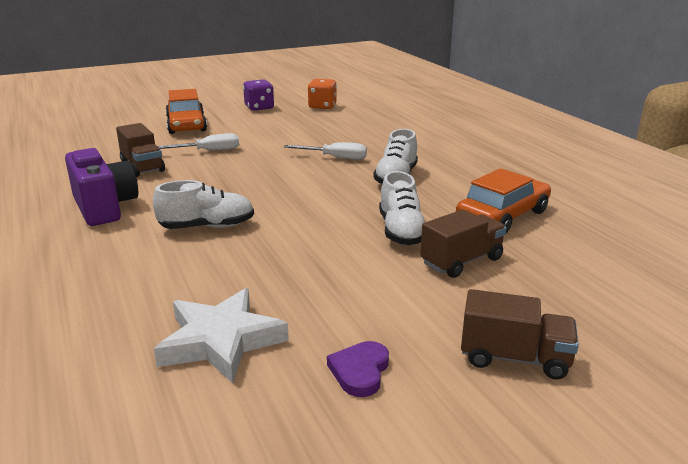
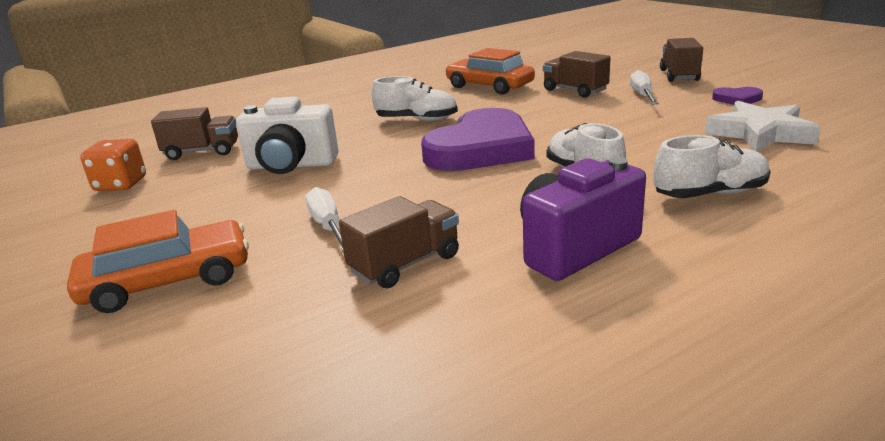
camera: 95 degrees left, 0 degrees up
purple dice [243,79,274,111] -> none
white screwdriver [284,142,367,160] -> white screwdriver moved to [630,70,659,104]
white shoe [379,171,425,245] -> white shoe moved to [653,135,771,198]
none -> brown truck [151,107,238,160]
none -> white camera [236,97,338,174]
none -> purple heart [421,108,535,171]

